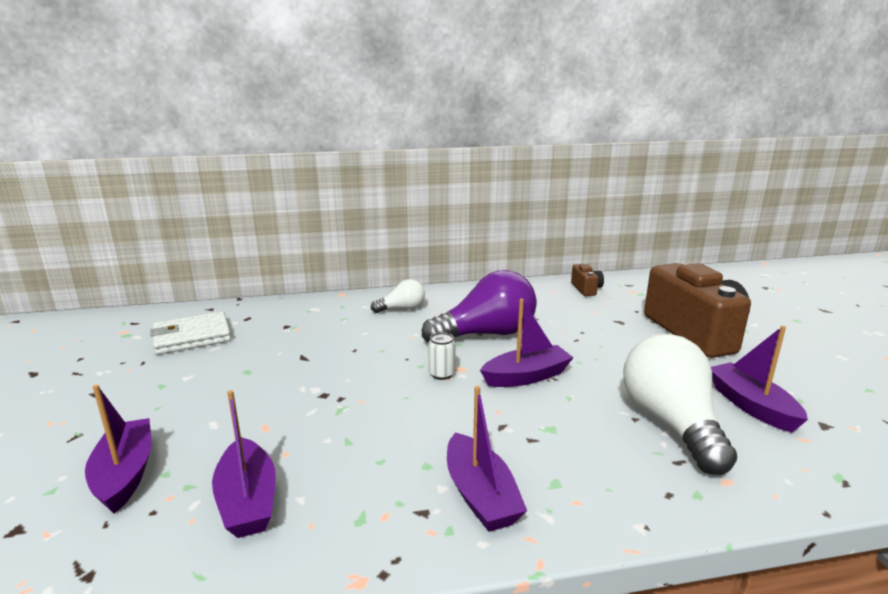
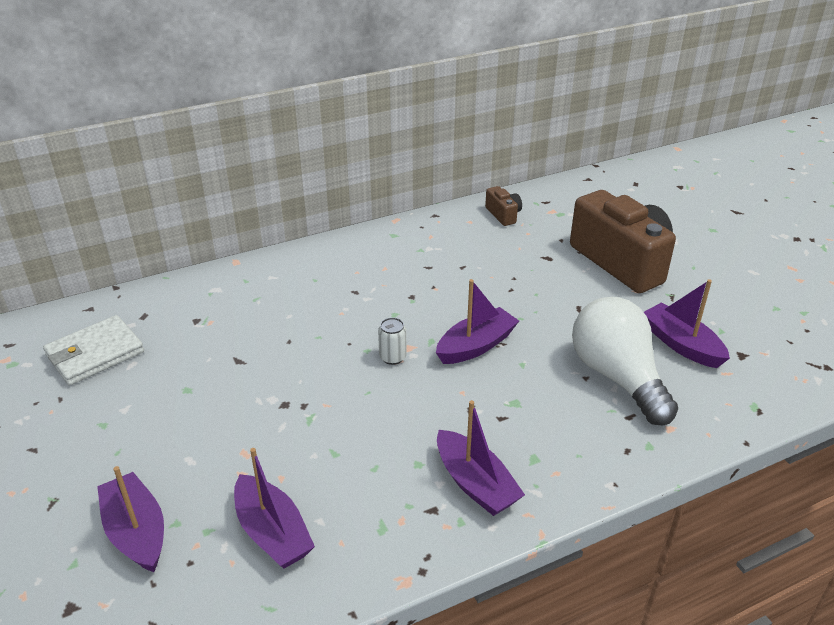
camera: 15 degrees left, 15 degrees up
white light bulb [371,279,425,313] -> none
purple light bulb [422,270,537,343] -> none

